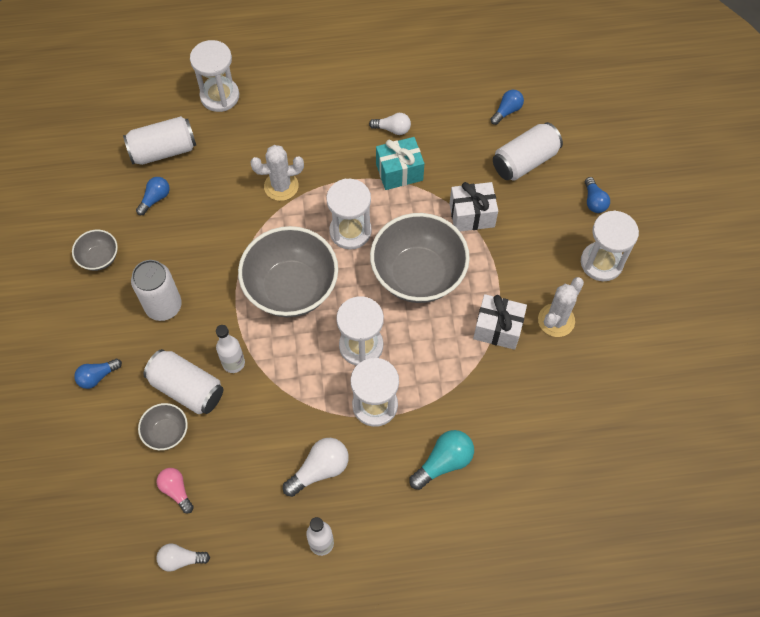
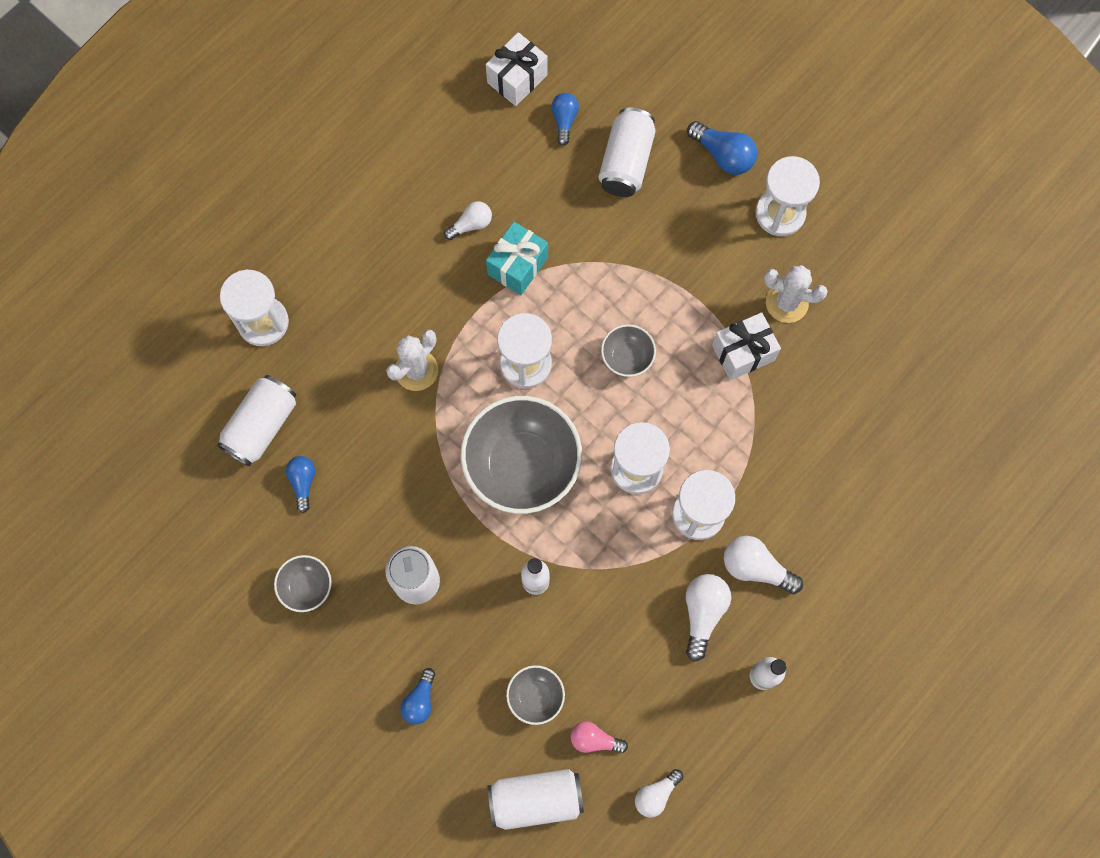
camera: 40 degrees left, 10 degrees up
white can [143,349,223,414] -> white can moved to [487,769,584,830]
grey bowl [370,213,470,303] -> grey bowl [601,324,656,377], size x0.47
turquoise light bulb [409,430,474,490] -> none
white gift [449,182,498,231] -> white gift moved to [486,32,548,106]
white cactus [538,277,584,337] -> white cactus turned 75 degrees counterclockwise [764,265,828,323]
blue light bulb [585,177,610,213] -> blue light bulb [687,121,757,175], size x1.51
none -> white light bulb [724,536,803,594]

